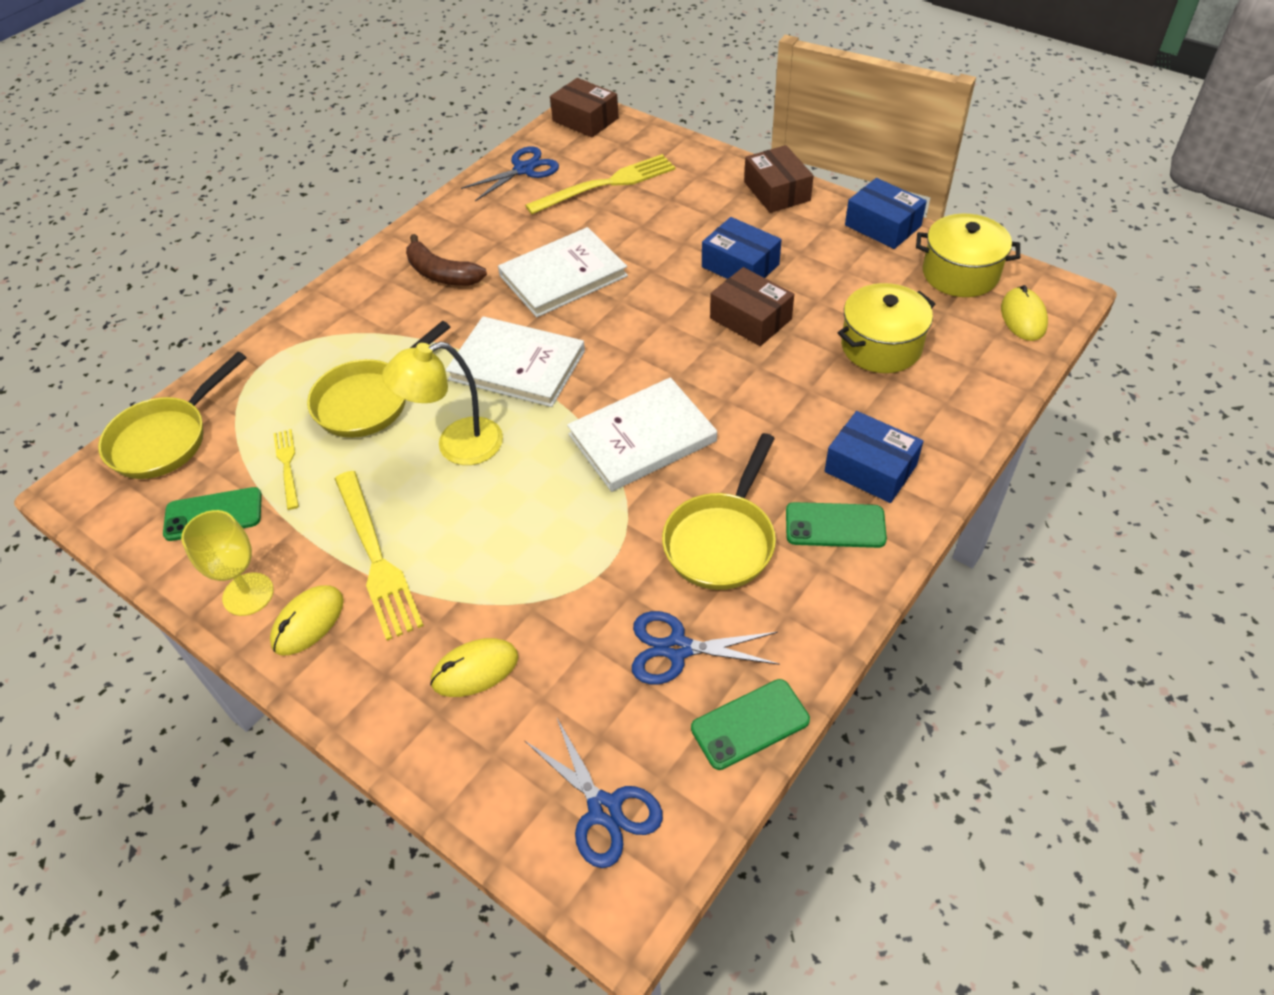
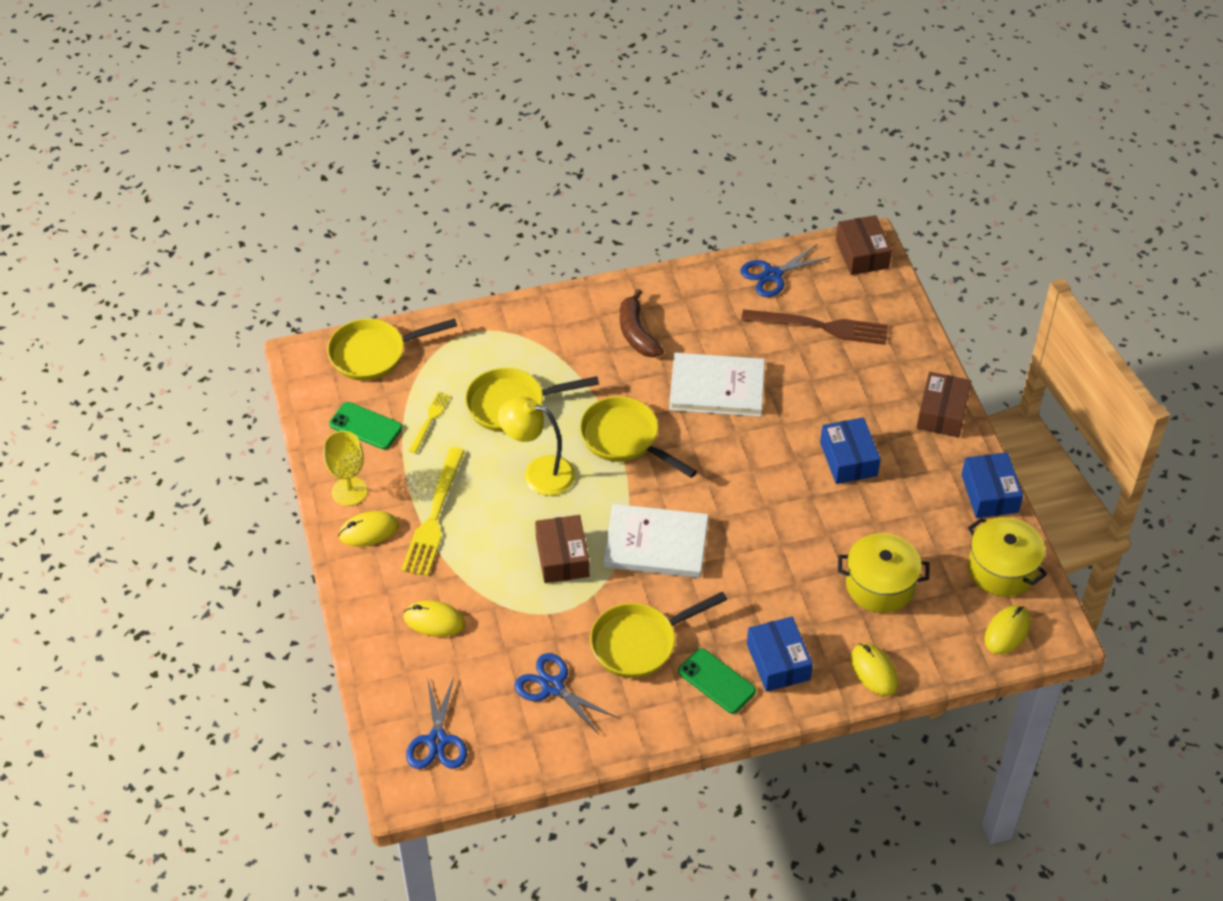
camera: 35 degrees right, 0 degrees up
white book [446,316,585,407] -> yellow pan [580,396,697,478]
blue scissors [461,146,559,201] -> blue scissors turned 150 degrees clockwise [740,244,830,297]
yellow fork [525,154,675,214] -> brown fork [741,309,888,345]
green phone [691,679,810,770] -> none
brown box [710,267,794,346] -> brown box moved to [535,515,589,583]
none -> yellow mouse [851,643,898,696]

